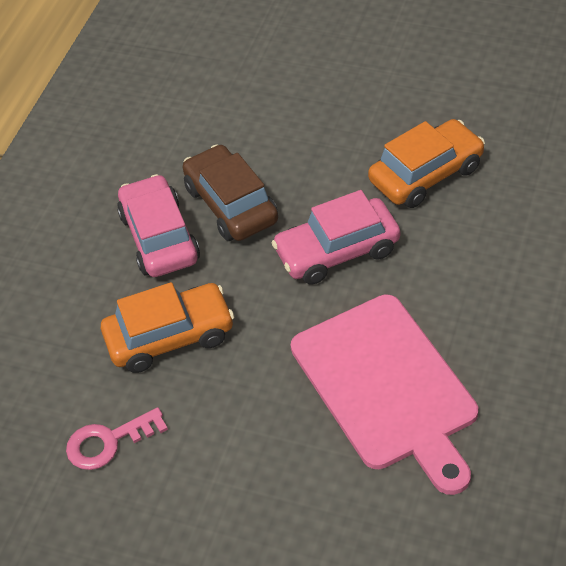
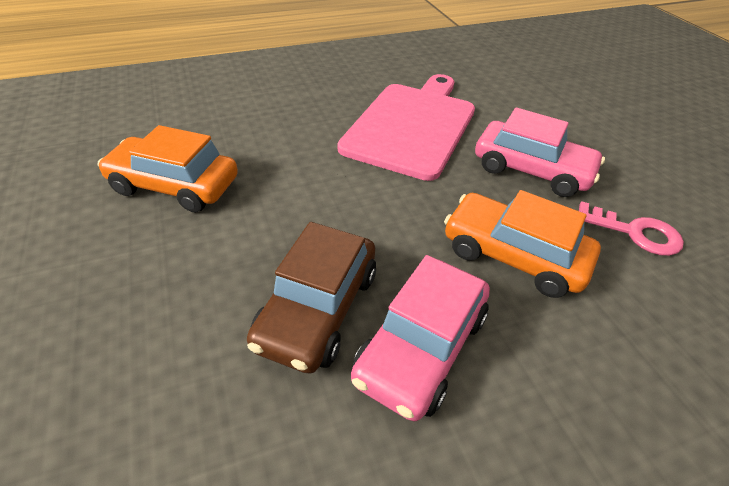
camera: 135 degrees left, 5 degrees down
pink car [272,190,400,285] -> pink car moved to [475,107,605,197]

